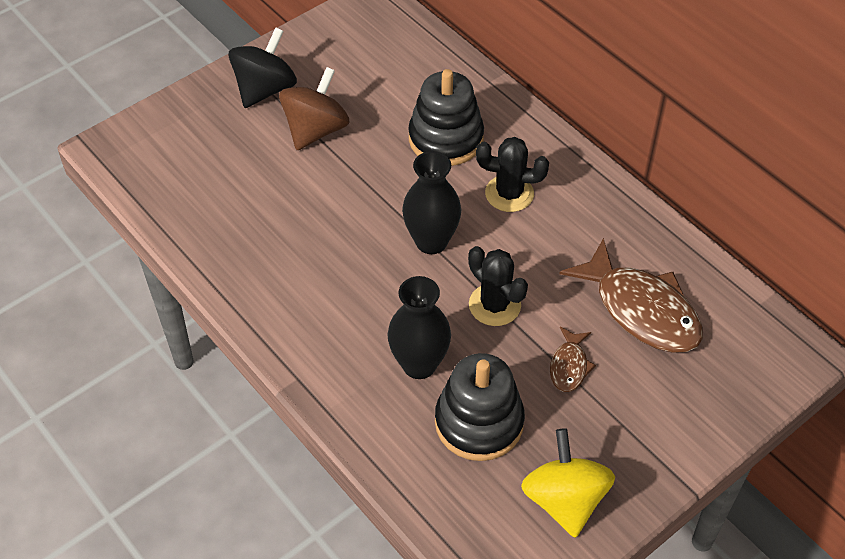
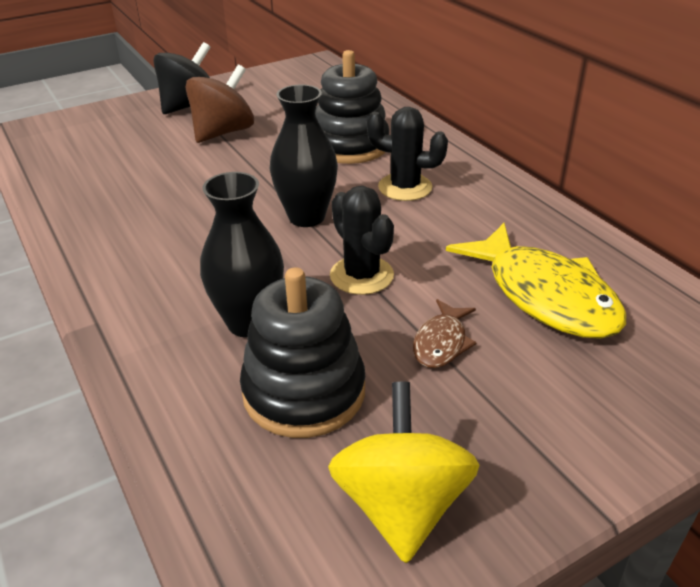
camera: 10 degrees right, 15 degrees down
brown fish [559,238,703,353] -> yellow fish [446,223,626,339]

